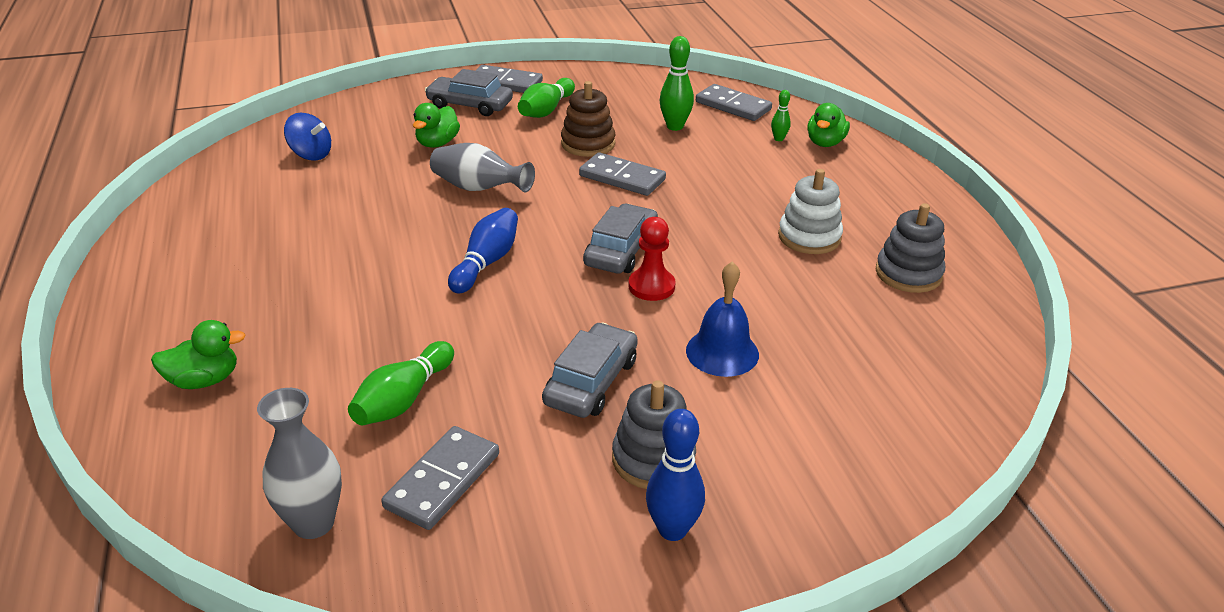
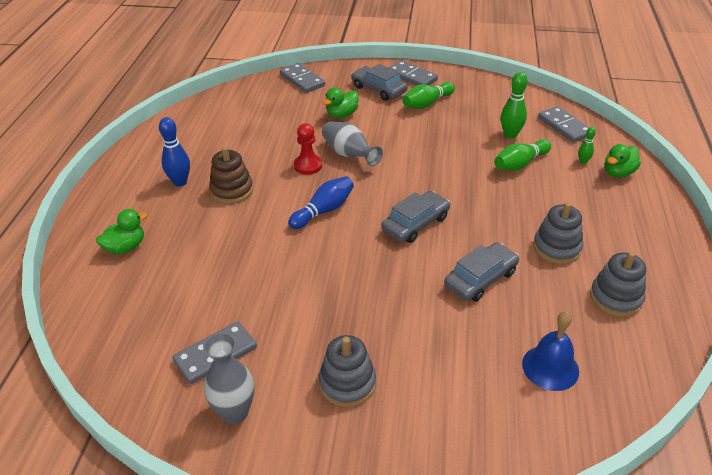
camera: 25 degrees right, 5 degrees up
green duck [151,320,246,389] -> green duck turned 45 degrees counterclockwise [96,209,148,254]
grey vase [257,388,342,539] -> grey vase moved to [203,332,254,424]
blue spinning top [284,113,331,161] -> none
green bowling pin [348,341,454,425] -> green bowling pin moved to [494,139,551,171]
grey car [542,323,638,418] -> grey car moved to [444,242,519,302]
brown stacking toy [561,81,615,157] -> brown stacking toy moved to [209,146,253,204]
grey domino [579,152,666,196] -> grey domino moved to [280,63,325,93]
red pawn [628,217,676,301] -> red pawn moved to [294,123,322,175]
blue bowling pin [646,409,705,541] -> blue bowling pin moved to [159,117,190,187]
blue bell [686,261,759,377] -> blue bell moved to [522,311,579,391]
white stacking toy [778,169,843,254] -> grey stacking toy [533,202,583,264]

